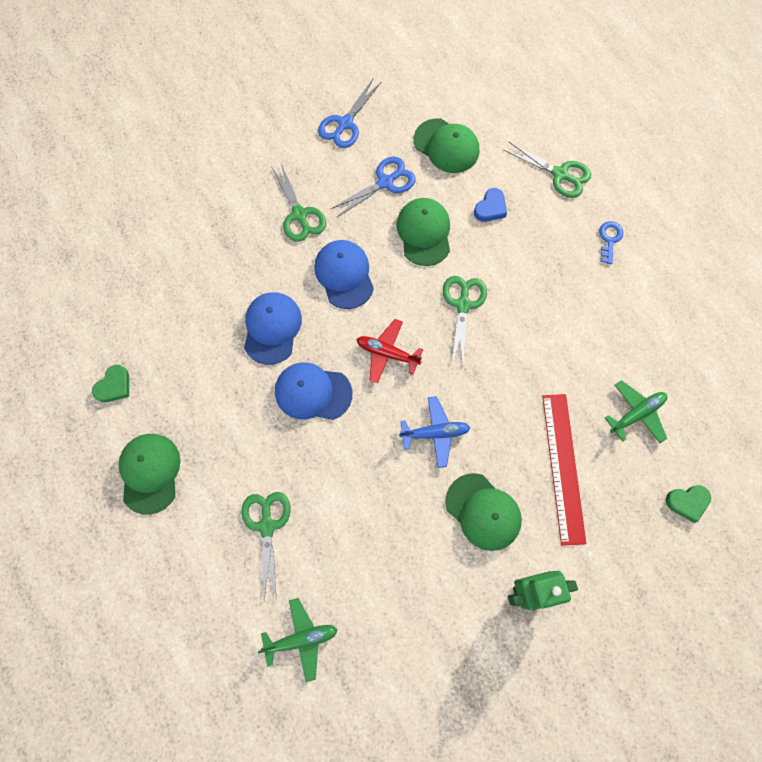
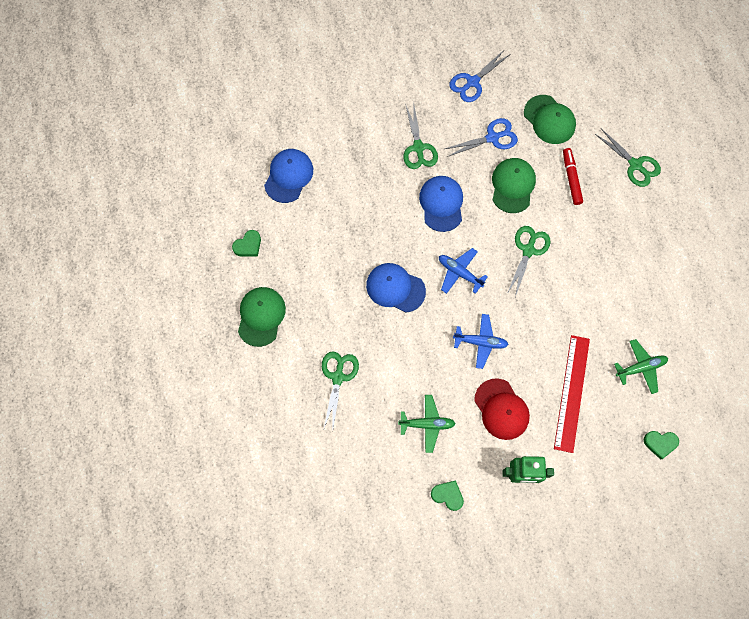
camera: 15 degrees right, 0 degrees up
blue cap [244,292,302,365] -> blue cap moved to [264,149,313,203]
green plane [258,598,337,682] -> green plane moved to [398,395,456,453]
red plane [356,319,423,384] -> blue plane [439,248,488,294]
green cap [445,473,522,551] -> red cap [474,378,530,440]
blue heart [474,188,507,222] -> red marker [563,148,583,205]
blue key [599,221,623,264] -> none
none -> green heart [431,480,464,511]

